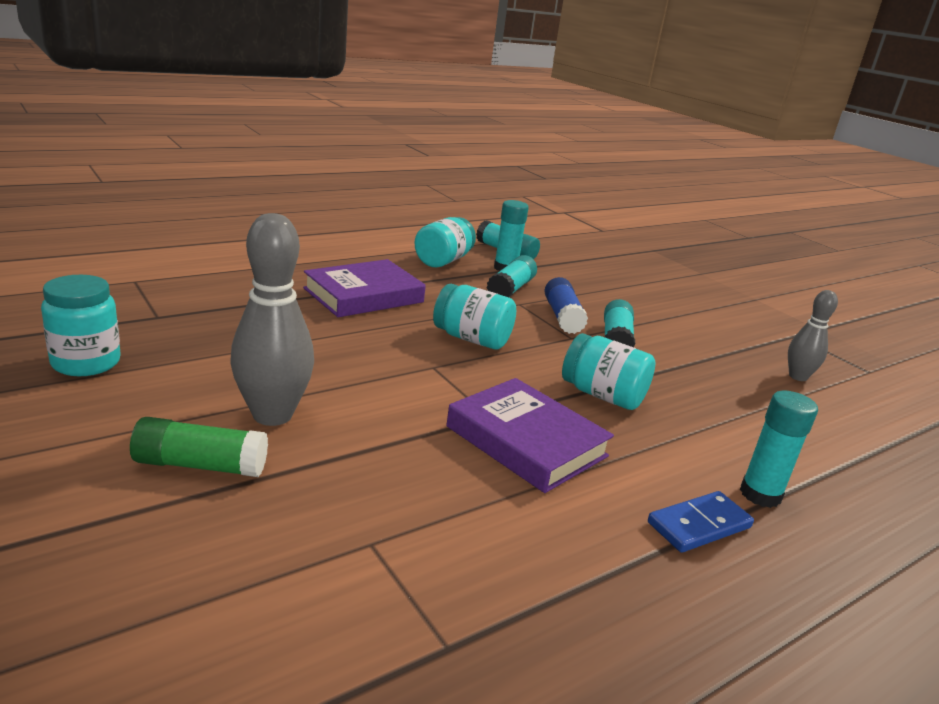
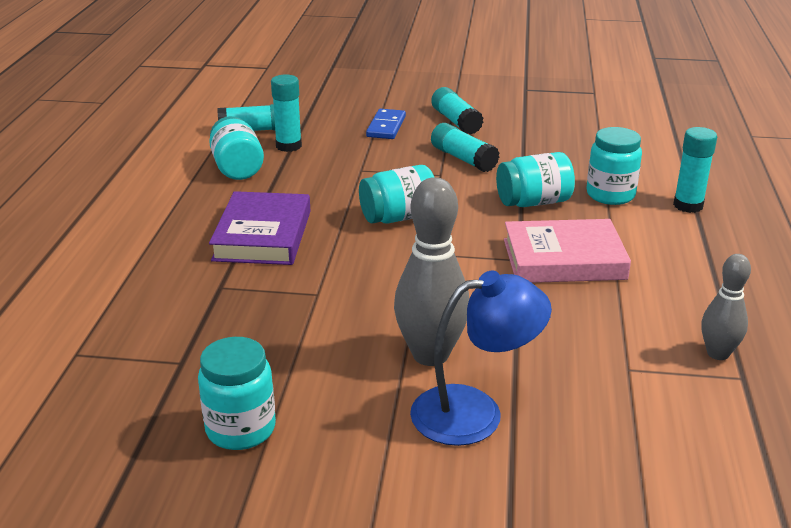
camera: 45 degrees left, 5 degrees up
green glue stick [130,417,268,477] -> blue lamp [410,271,552,446]
purple book [446,378,614,493] -> pink book [504,219,631,283]
turquoise glue stick [487,255,537,297] -> turquoise glue stick moved to [431,87,484,135]
blue glue stick [545,277,588,334] -> none
blue domino [648,491,754,552] -> blue domino moved to [366,109,406,139]
grey bowling pin [788,290,838,381] -> grey bowling pin moved to [701,254,751,360]
none -> turquoise jar [586,127,642,205]

